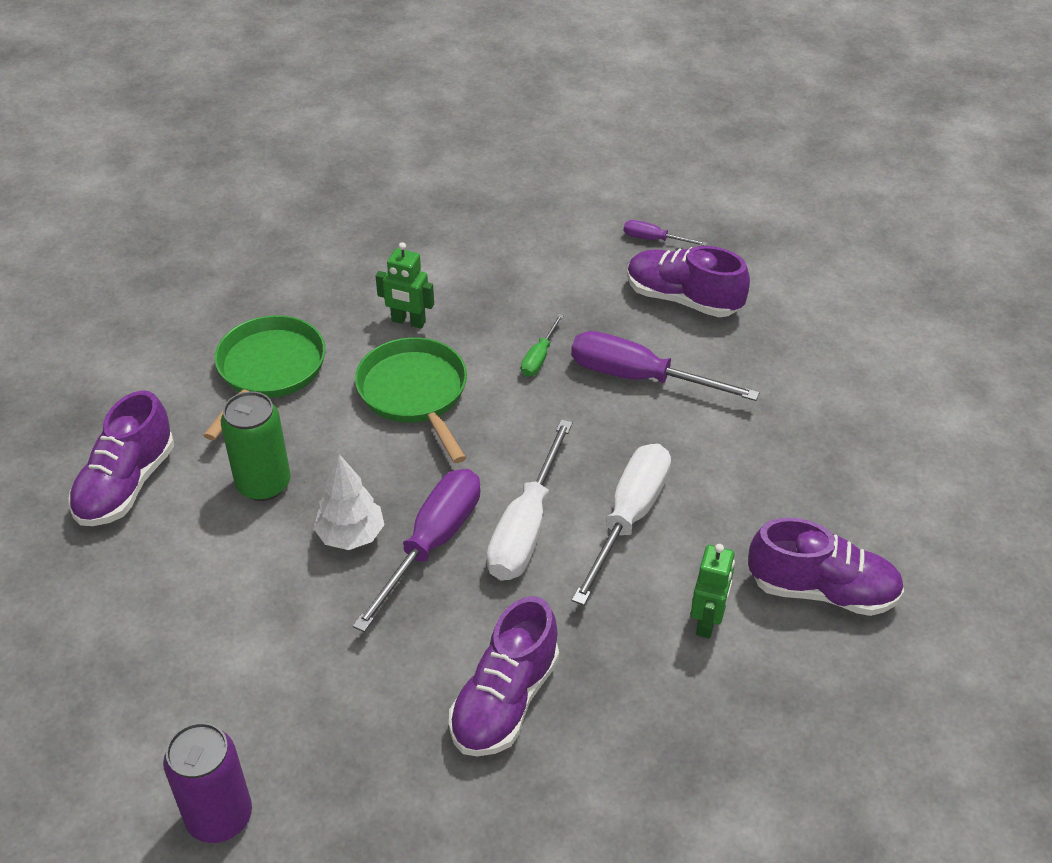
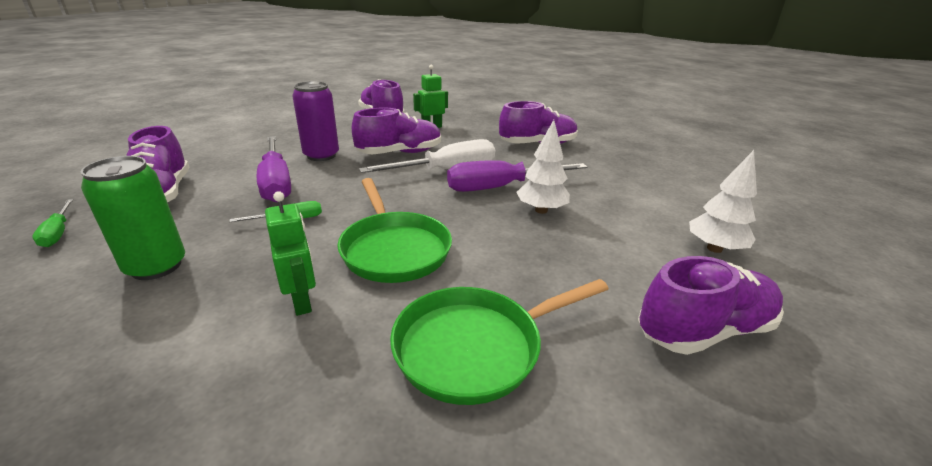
camera: 135 degrees left, 15 degrees down
purple can [163,722,252,843] -> purple can moved to [292,81,339,161]
green can [221,391,291,501] -> green can moved to [81,156,185,280]
green pan [355,337,467,463] -> green pan turned 45 degrees counterclockwise [337,178,452,283]
white screwdriver [572,444,671,606] -> purple shoe [352,108,441,154]
purple screwdriver [624,220,707,246] -> green screwdriver [32,199,73,247]
none -> white tree [689,150,757,253]

